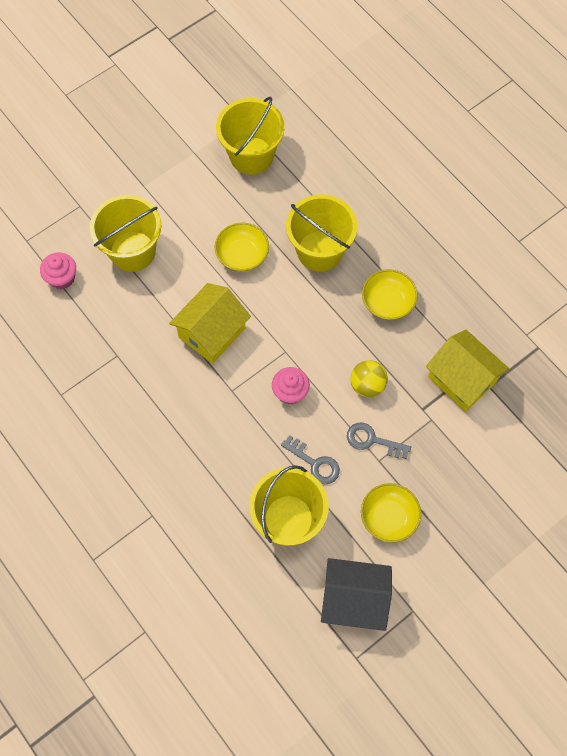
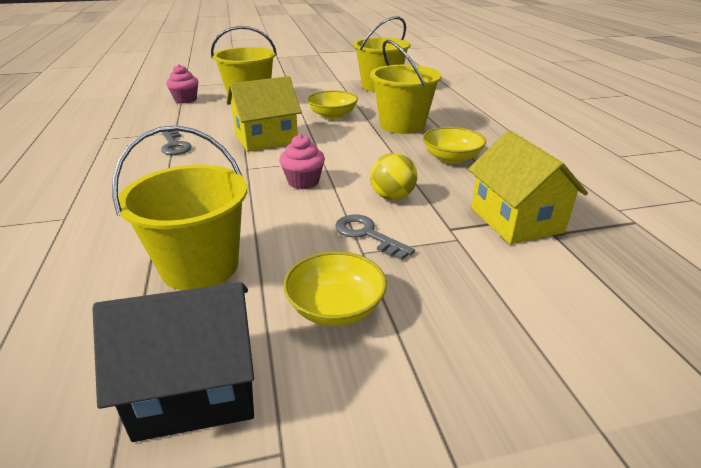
camera: 25 degrees right, 35 degrees down
grey key [281,435,340,484] -> grey key moved to [161,131,192,155]
black house [321,558,392,631] -> black house turned 45 degrees counterclockwise [92,282,254,442]

